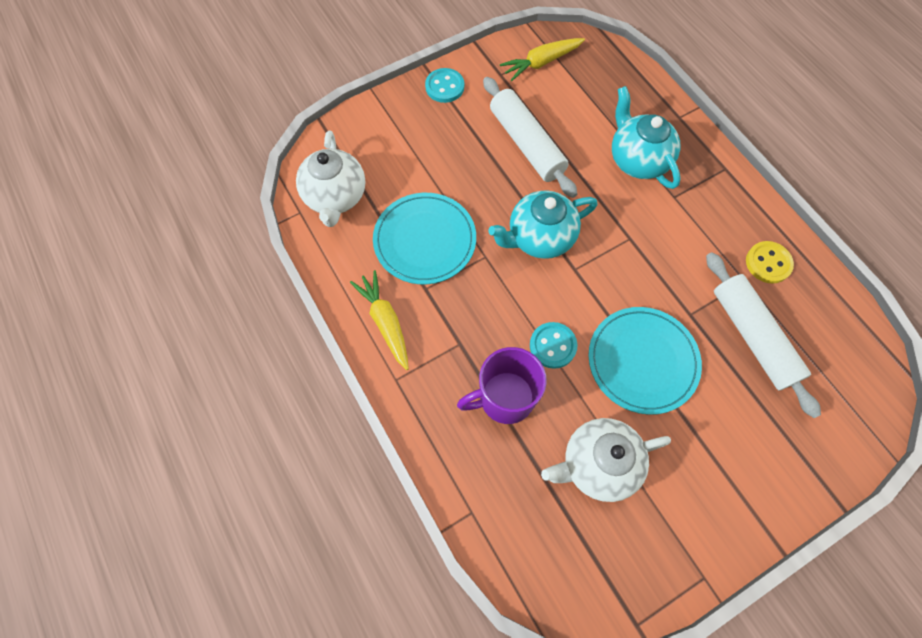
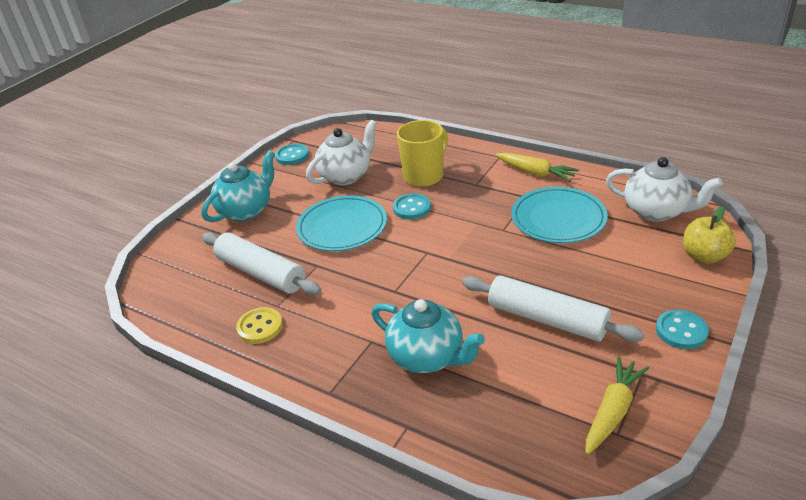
camera: 155 degrees right, 30 degrees down
white teapot [296,130,365,227] -> white teapot turned 150 degrees clockwise [606,157,723,222]
purple mug [457,347,547,424] -> yellow mug [397,120,448,187]
turquoise teapot [488,190,598,259] -> turquoise teapot moved to [201,150,275,222]
none -> turquoise button [275,144,309,165]
none -> yellow apple [683,206,736,264]

